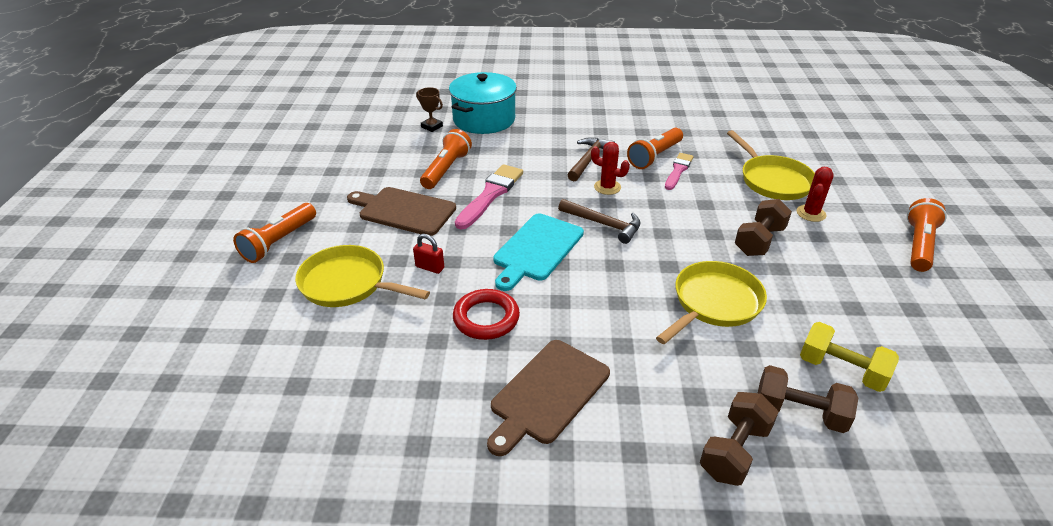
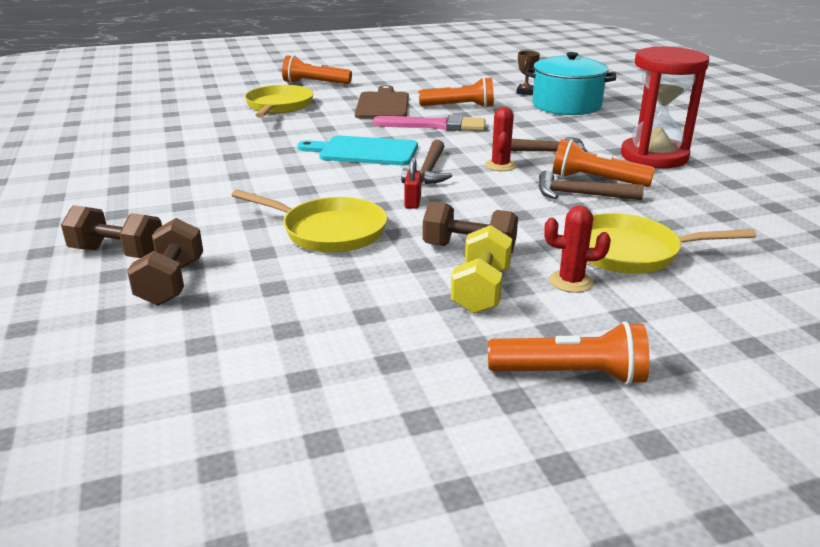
camera: 70 degrees right, 10 degrees down
red padlock [413,234,444,274] -> red padlock moved to [404,157,421,209]
red ring [453,289,520,340] -> none
brown cutting board [487,340,610,456] -> none
pink brush [665,153,693,190] -> brown hammer [539,170,644,200]
yellow pan [727,130,815,200] -> yellow pan turned 45 degrees clockwise [587,213,756,274]
yellow dumbbell [800,322,899,392] -> yellow dumbbell moved to [451,225,512,314]
none -> red hourglass [621,46,709,168]

